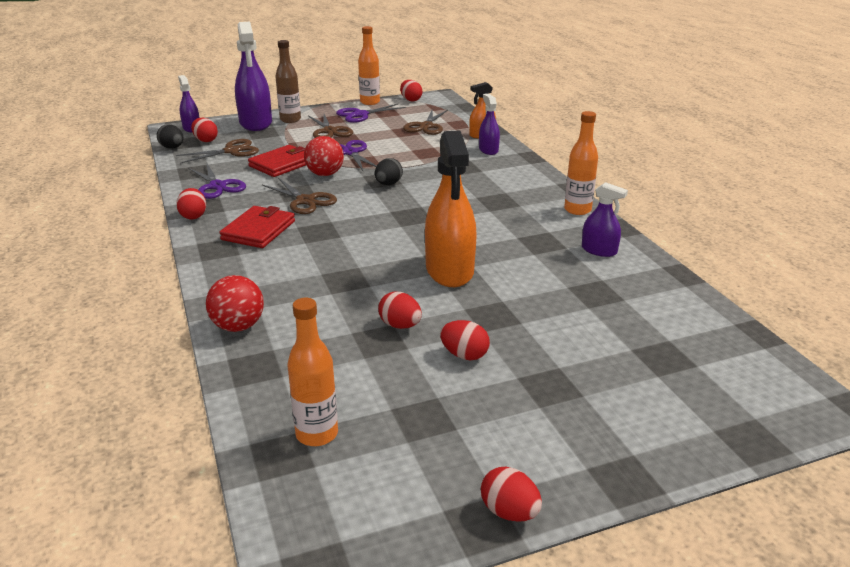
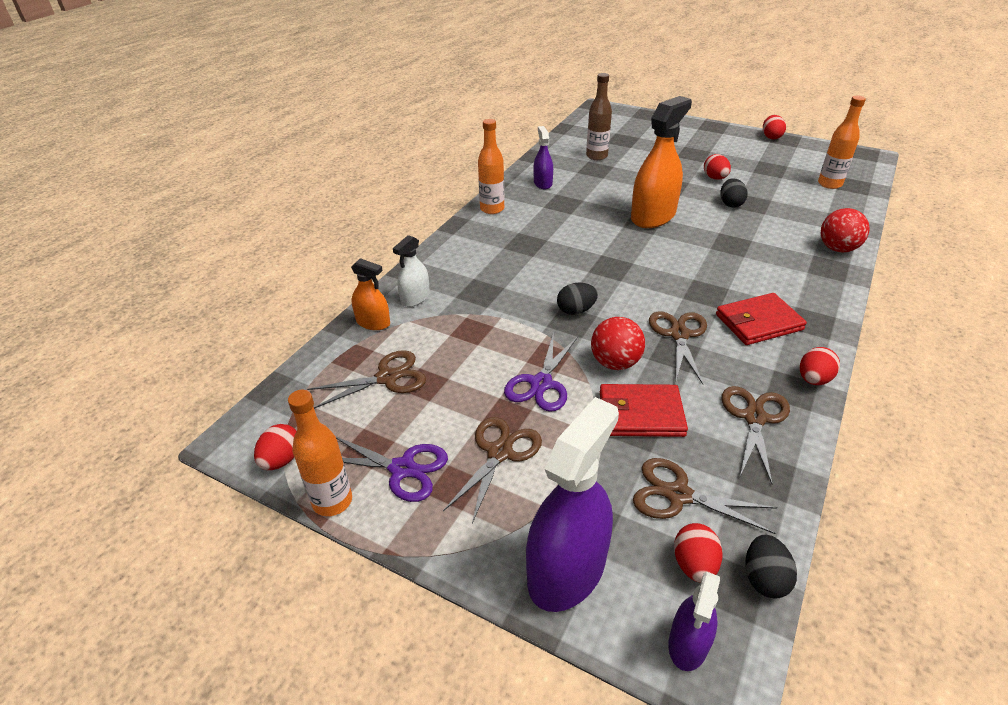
camera: 130 degrees left, 10 degrees up
purple scissors [188,162,246,199] -> brown scissors [722,386,790,485]
brown bottle [275,40,301,123] -> brown bottle moved to [586,73,612,160]
red egg [378,292,422,329] -> black egg [720,178,748,207]
purple spray bottle [479,94,500,155] -> white spray bottle [393,235,430,307]

